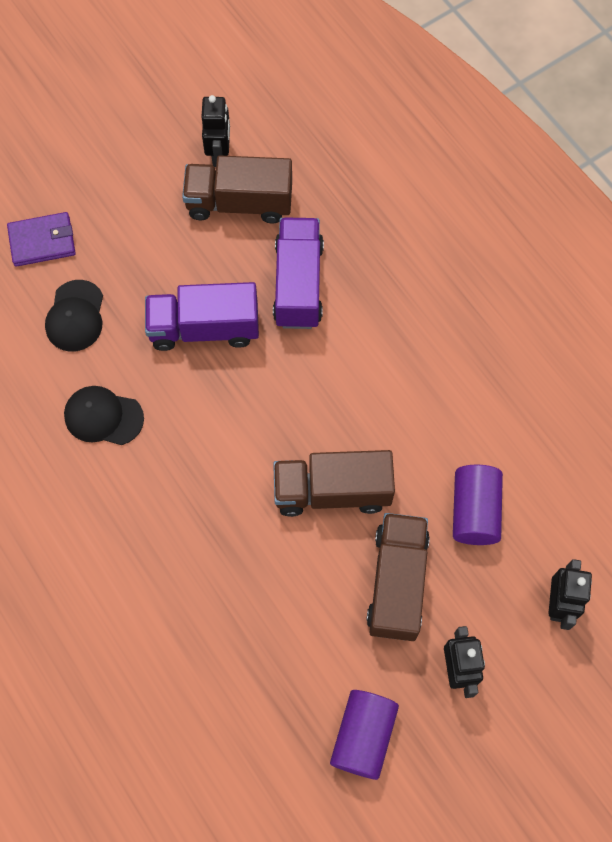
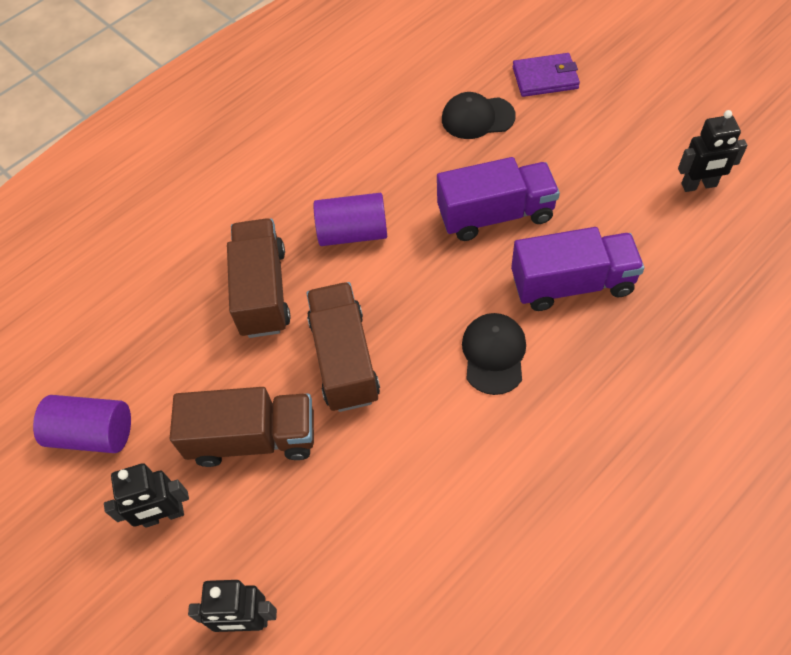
camera: 85 degrees right, 10 degrees down
purple wallet [7,212,76,267] -> purple wallet turned 75 degrees counterclockwise [513,53,580,97]
black cap [64,386,144,445] -> black cap moved to [462,313,526,395]
purple truck [145,282,259,351] -> purple truck turned 90 degrees clockwise [437,157,560,241]
brown truck [182,155,292,224] -> brown truck moved to [227,218,291,338]
purple cylinder [453,465,503,545] -> purple cylinder moved to [313,193,387,246]

